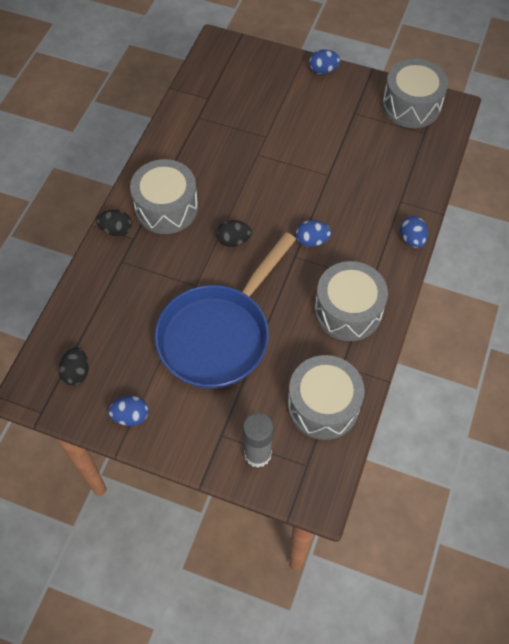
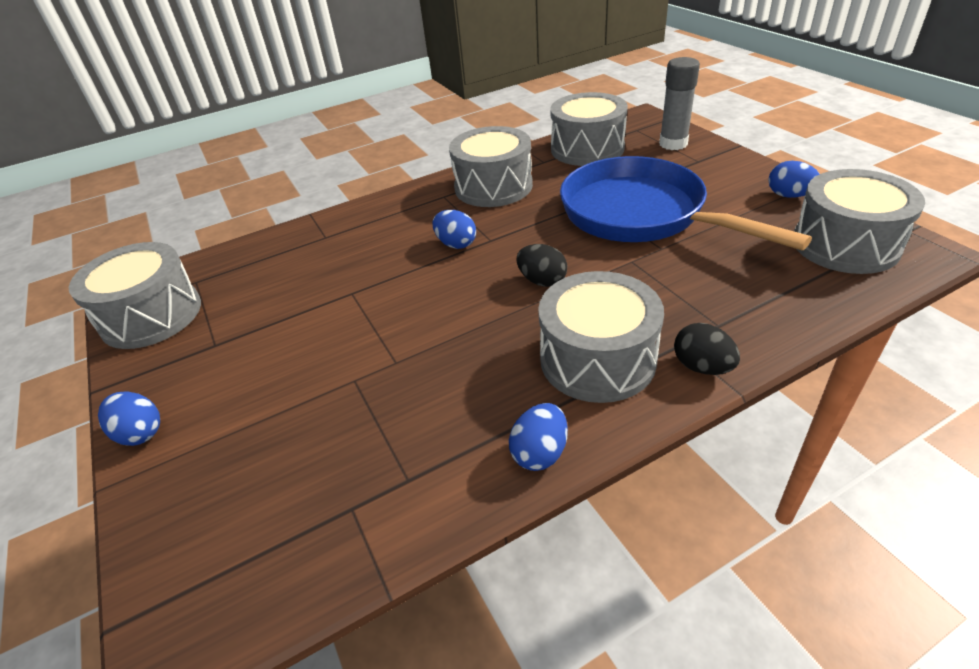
camera: 135 degrees left, 20 degrees down
black egg [59,348,89,386] -> grey drum [794,169,925,274]
blue pan [154,232,296,389] -> blue pan turned 120 degrees counterclockwise [560,156,812,250]
blue egg [400,216,428,248] -> blue egg moved to [509,403,568,471]

